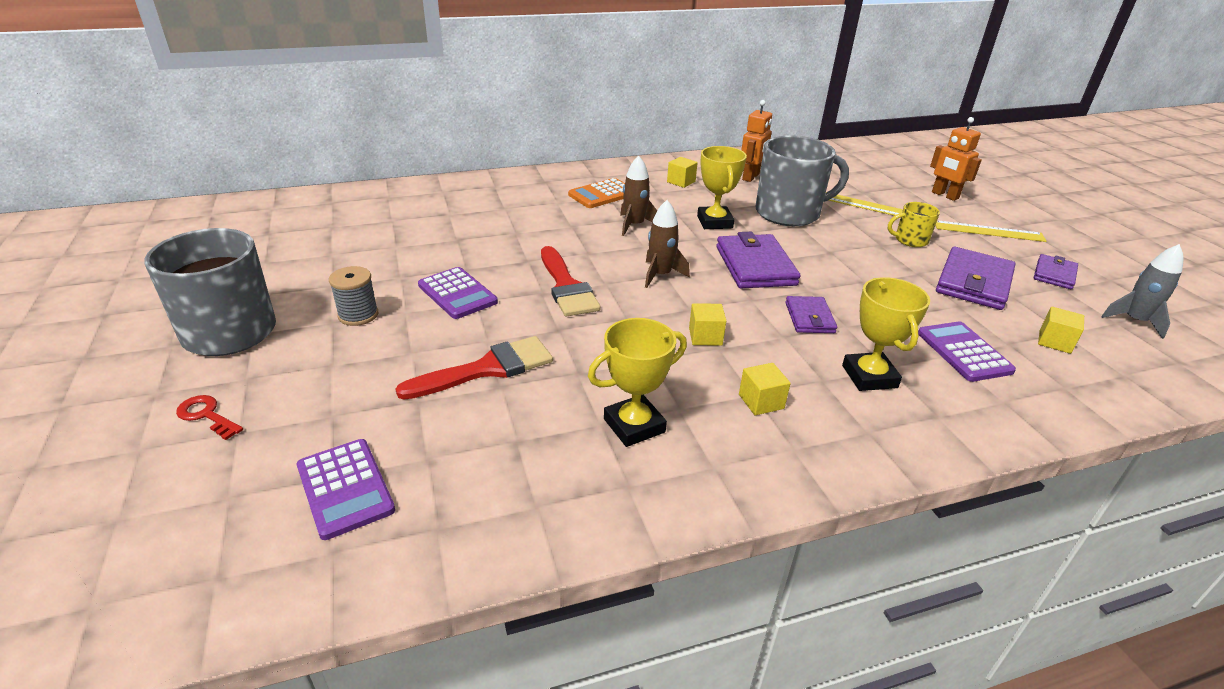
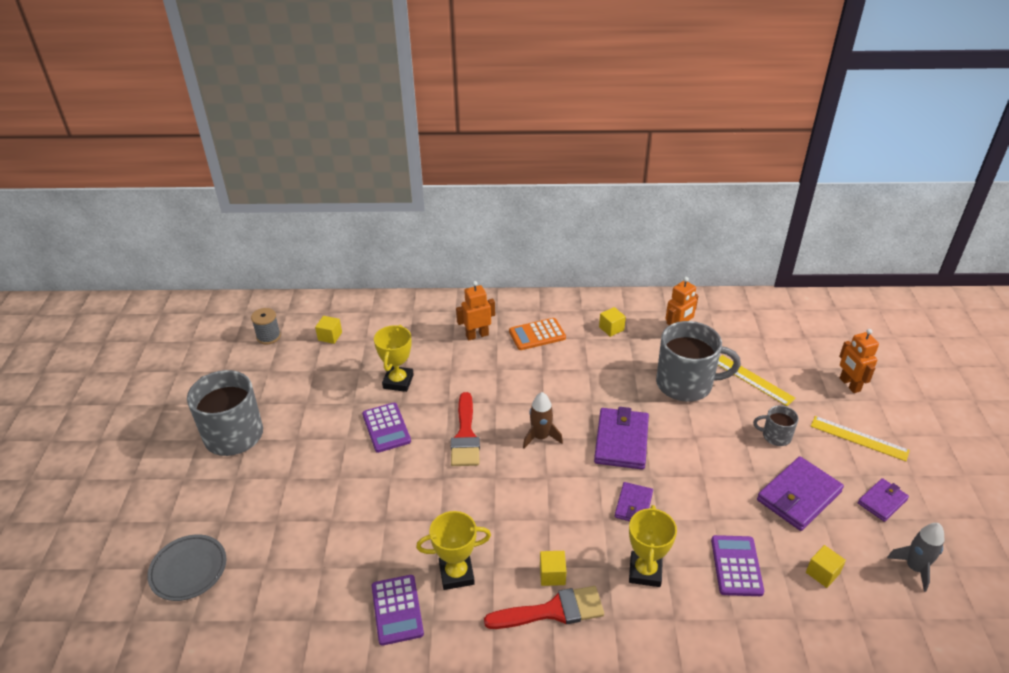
camera: 20 degrees right, 5 degrees up
red key [176,395,243,440] -> none
purple calculator [297,439,395,540] -> purple calculator moved to [372,575,424,646]
grey spool [329,266,378,326] -> grey spool moved to [251,308,281,344]
red brush [395,336,553,400] -> red brush moved to [484,586,604,629]
brown rocket [620,156,657,236] -> none
yellow cube [689,303,726,346] -> yellow cube moved to [315,316,342,344]
yellow trophy [697,146,747,229] -> yellow trophy moved to [374,325,414,392]
yellow mug [888,202,940,247] -> grey mug [753,405,799,446]
none -> grey plate [147,534,226,601]
none -> orange robot [456,281,495,340]

